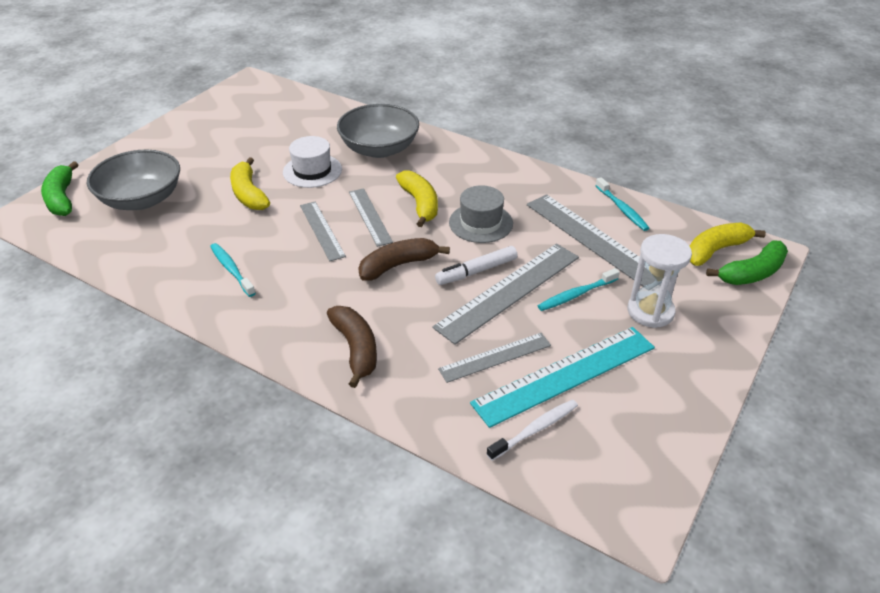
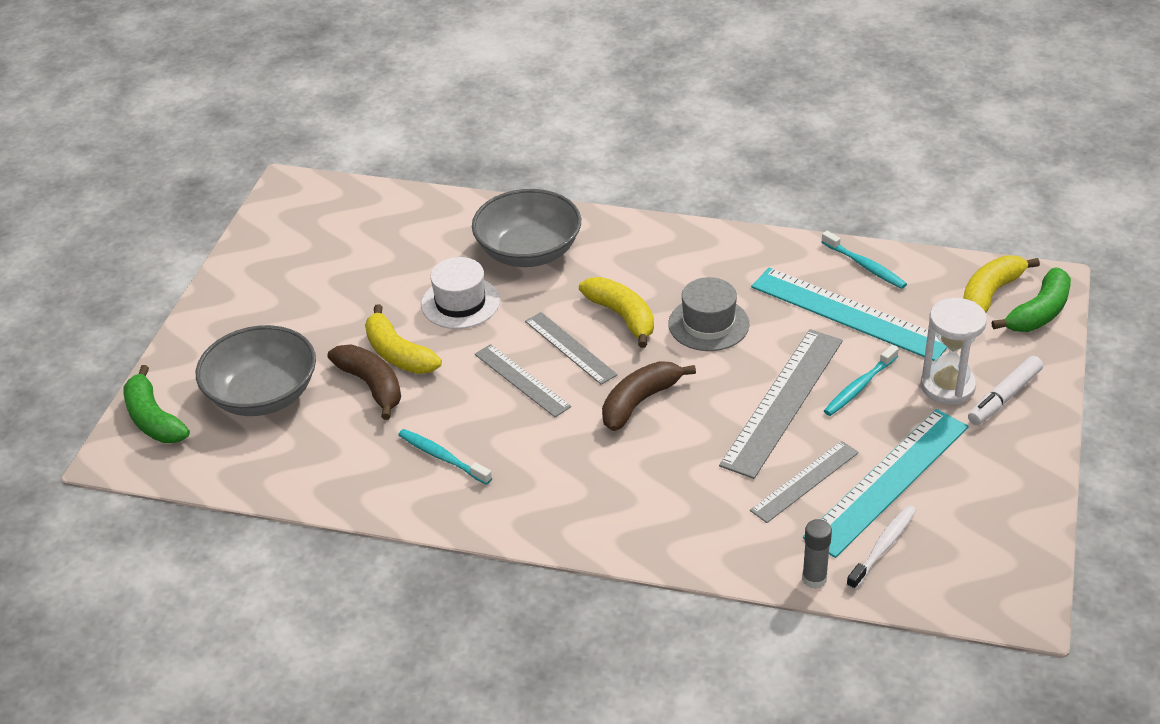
camera: 15 degrees left, 0 degrees up
brown banana [327,306,377,388] -> brown banana moved to [328,344,401,420]
white marker [435,246,517,285] -> white marker moved to [968,356,1043,425]
grey ruler [527,194,655,287] -> turquoise ruler [751,268,947,361]
none -> grey glue stick [802,519,832,589]

